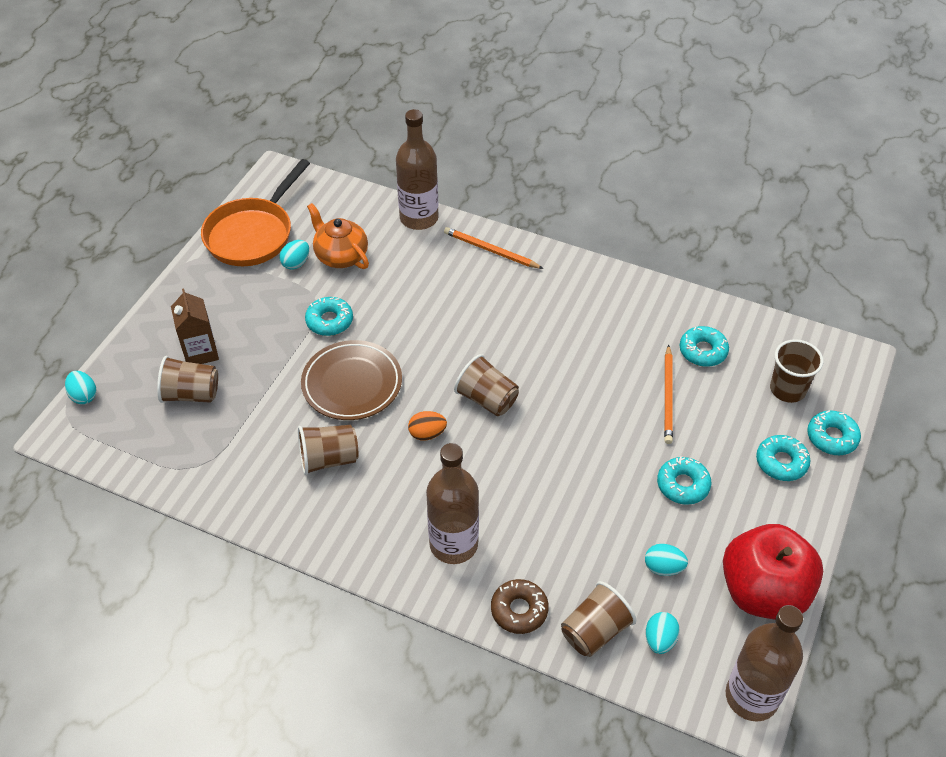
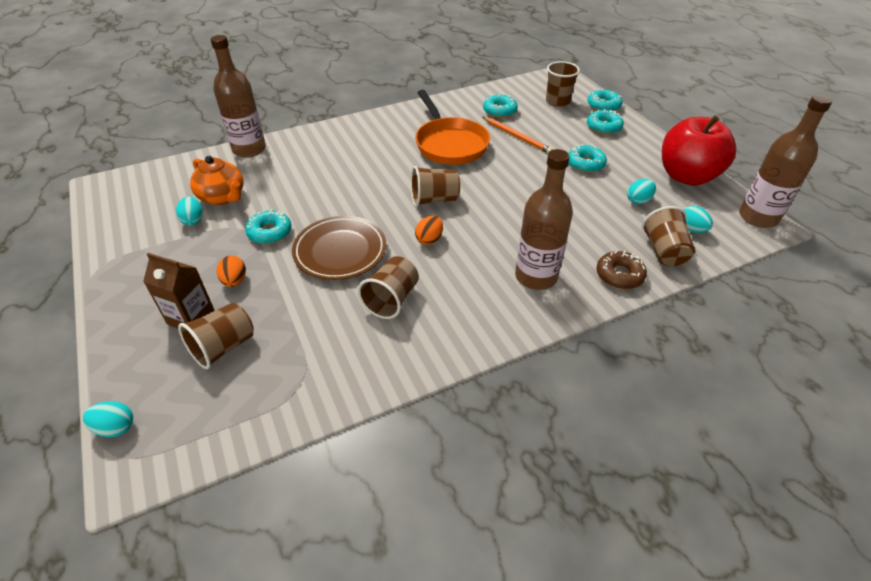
camera: 50 degrees left, 5 degrees down
orange pan [201,159,310,266] -> orange pan moved to [415,90,490,165]
orange teapot [307,203,369,269] -> orange teapot turned 135 degrees counterclockwise [190,156,244,205]
orange pencil [444,227,544,269] -> none
none -> orange egg [217,256,246,287]

